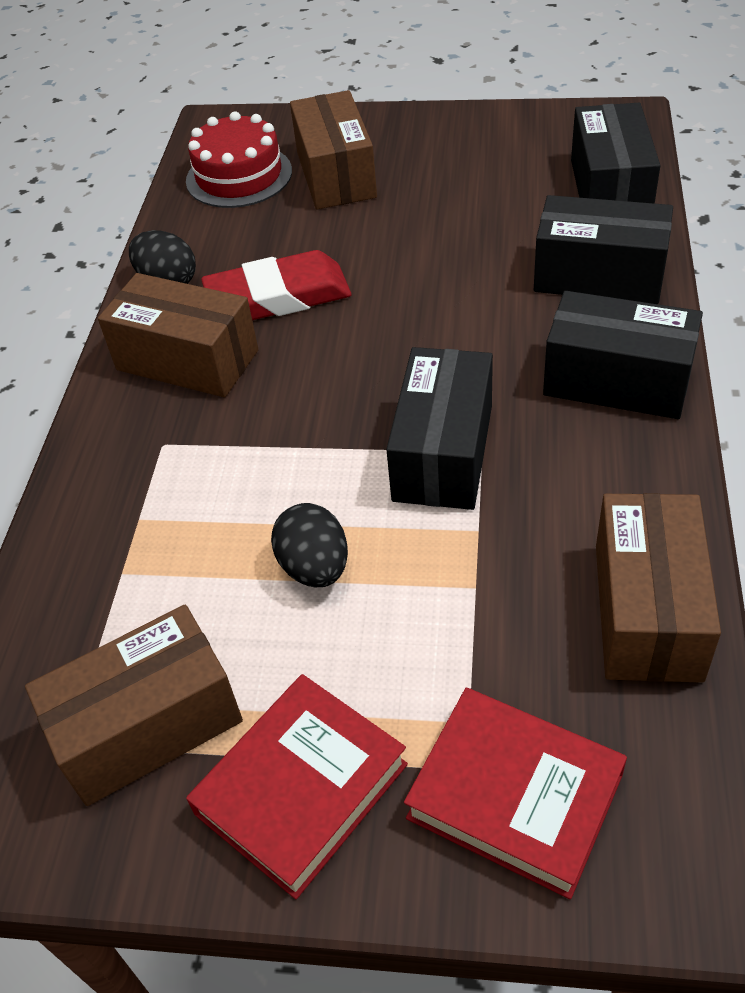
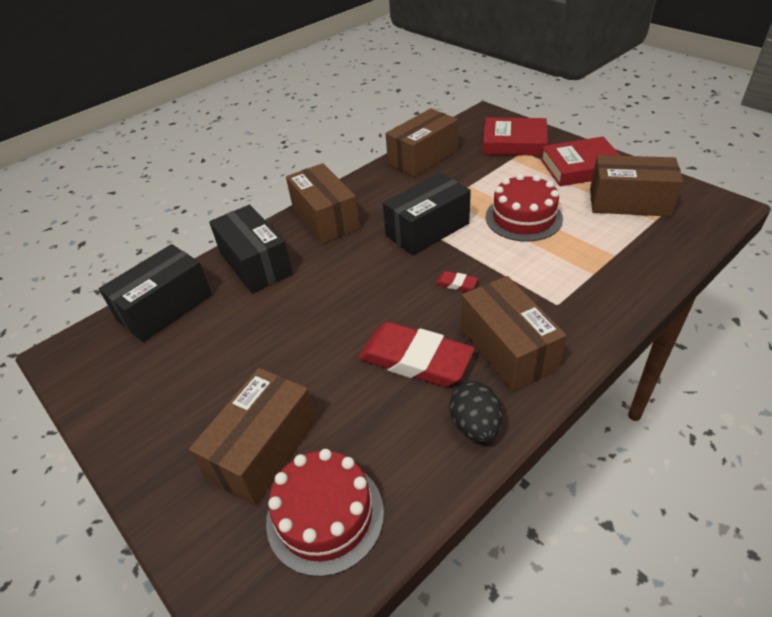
camera: 140 degrees left, 5 degrees down
black egg [271,503,348,587] -> red cake [486,174,563,242]
red book [404,688,627,899] -> red book turned 60 degrees counterclockwise [483,117,548,156]
black box [543,291,703,419] -> brown box [286,163,360,244]
none -> red eraser [436,271,478,292]

